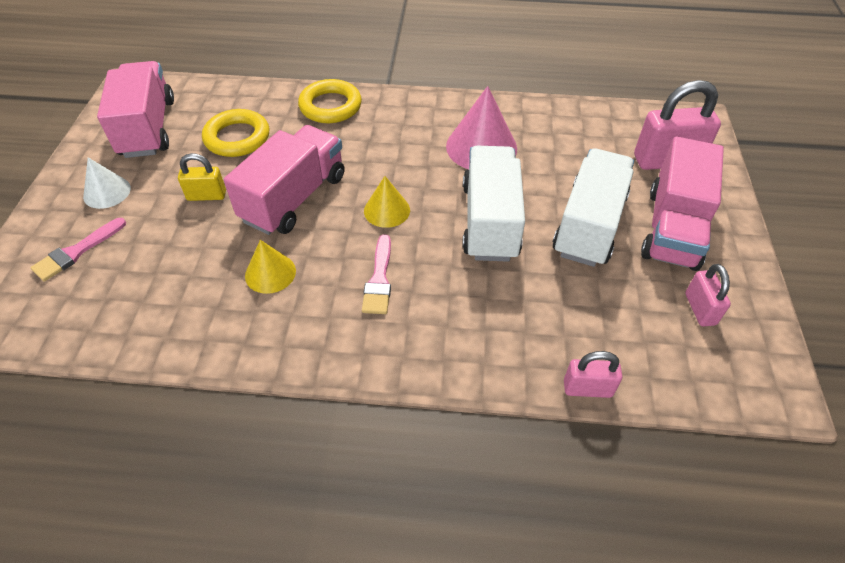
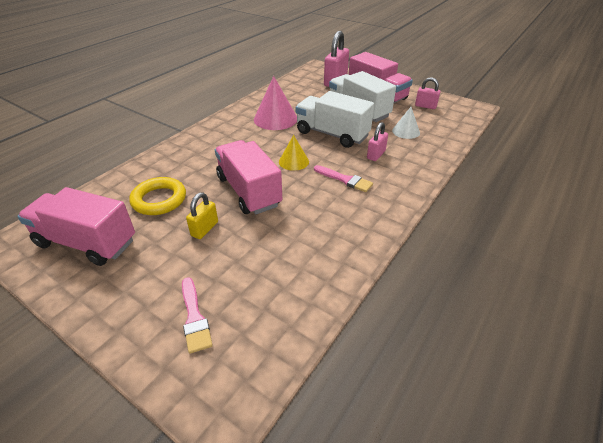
camera: 60 degrees left, 10 degrees down
white cone [83,158,131,209] -> white cone moved to [392,107,420,139]
yellow cone [245,240,296,294] -> none
yellow ring [298,79,362,123] -> none
pink padlock [564,351,622,398] -> pink padlock moved to [367,122,388,161]

